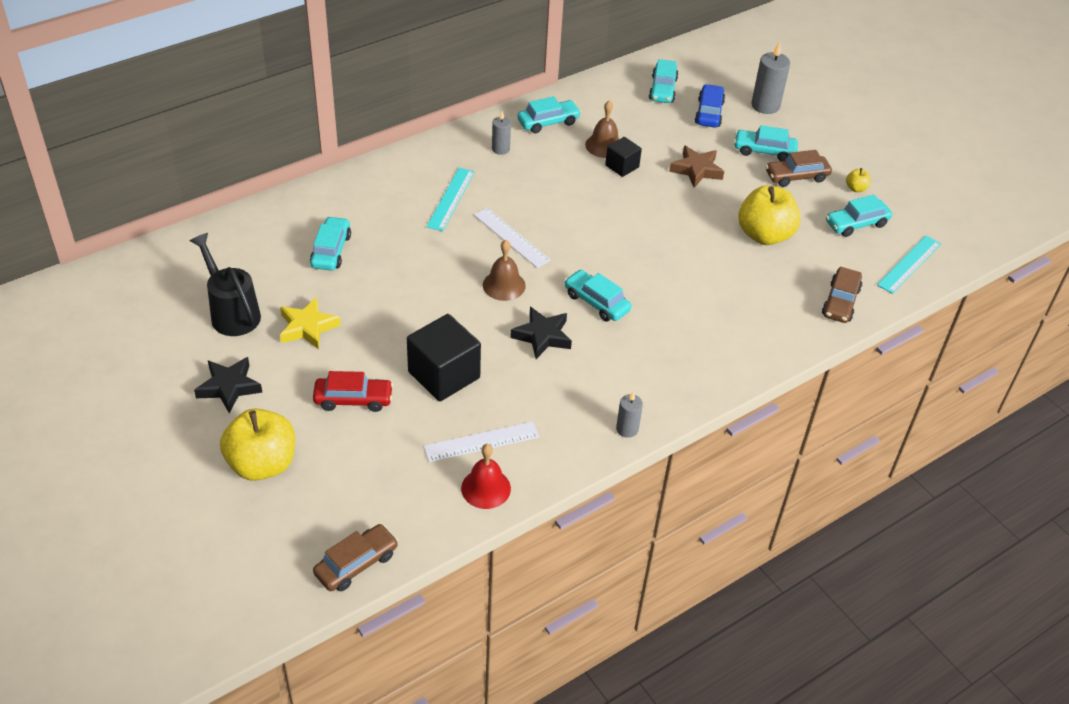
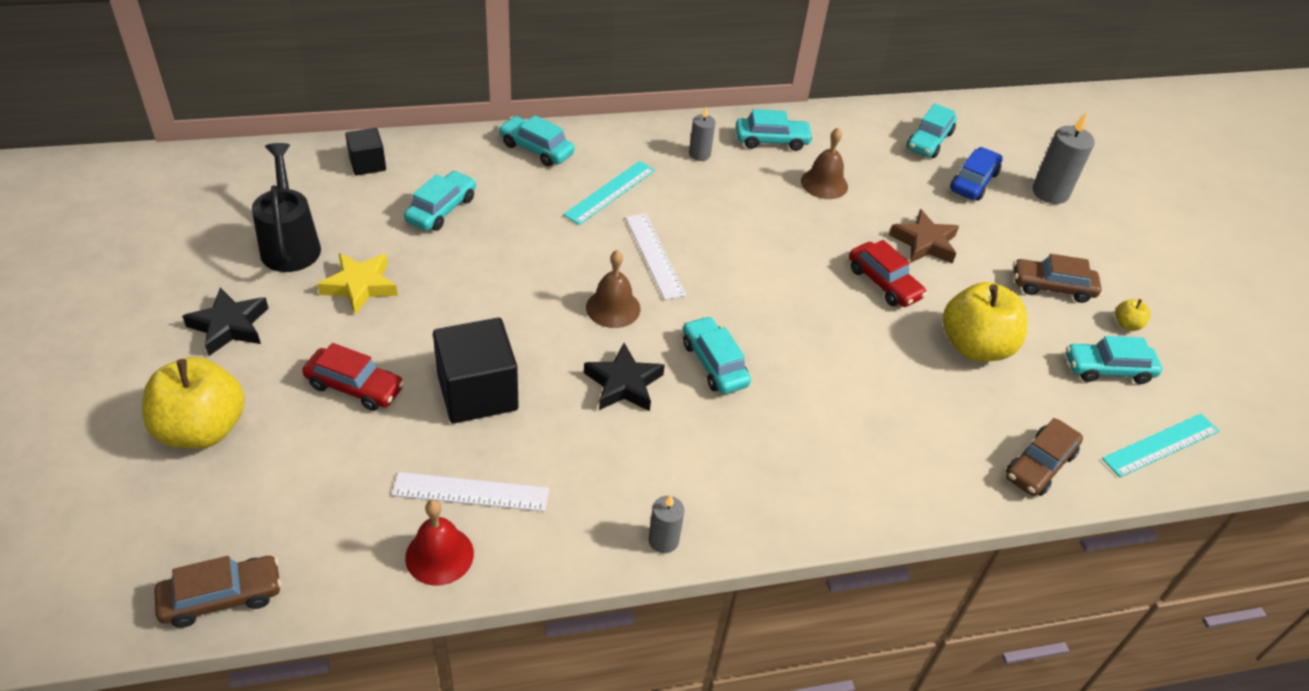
camera: 20 degrees right, 0 degrees up
black cube [605,137,642,177] -> black cube moved to [345,128,386,175]
turquoise car [734,125,798,161] -> turquoise car moved to [498,115,575,166]
none -> red car [849,240,927,307]

